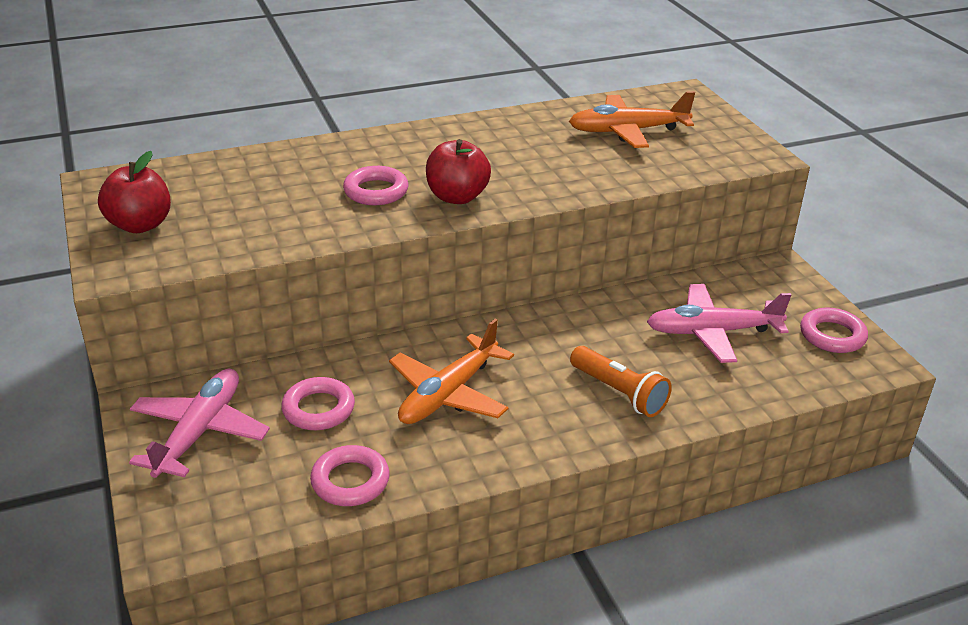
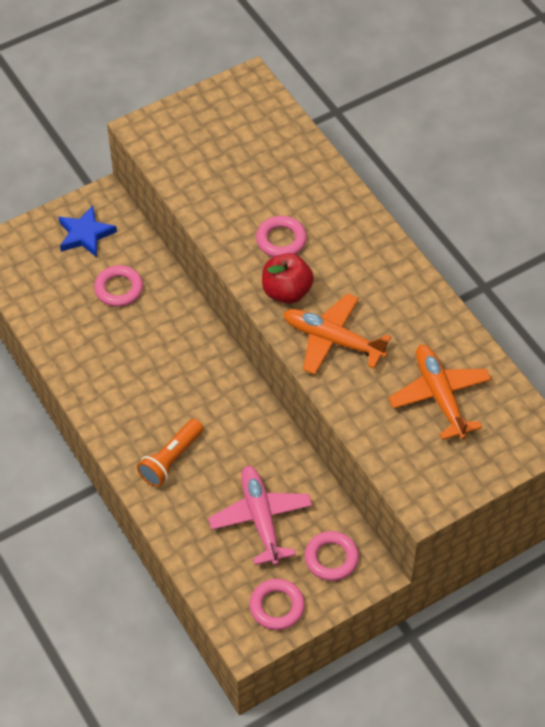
camera: 80 degrees right, 20 degrees up
red apple [98,151,171,233] -> none
pink plane [129,369,270,478] -> blue star [58,205,117,257]
pink ring [310,445,390,506] -> pink ring moved to [305,531,359,581]
orange plane [389,319,514,424] -> orange plane moved to [283,293,391,375]

